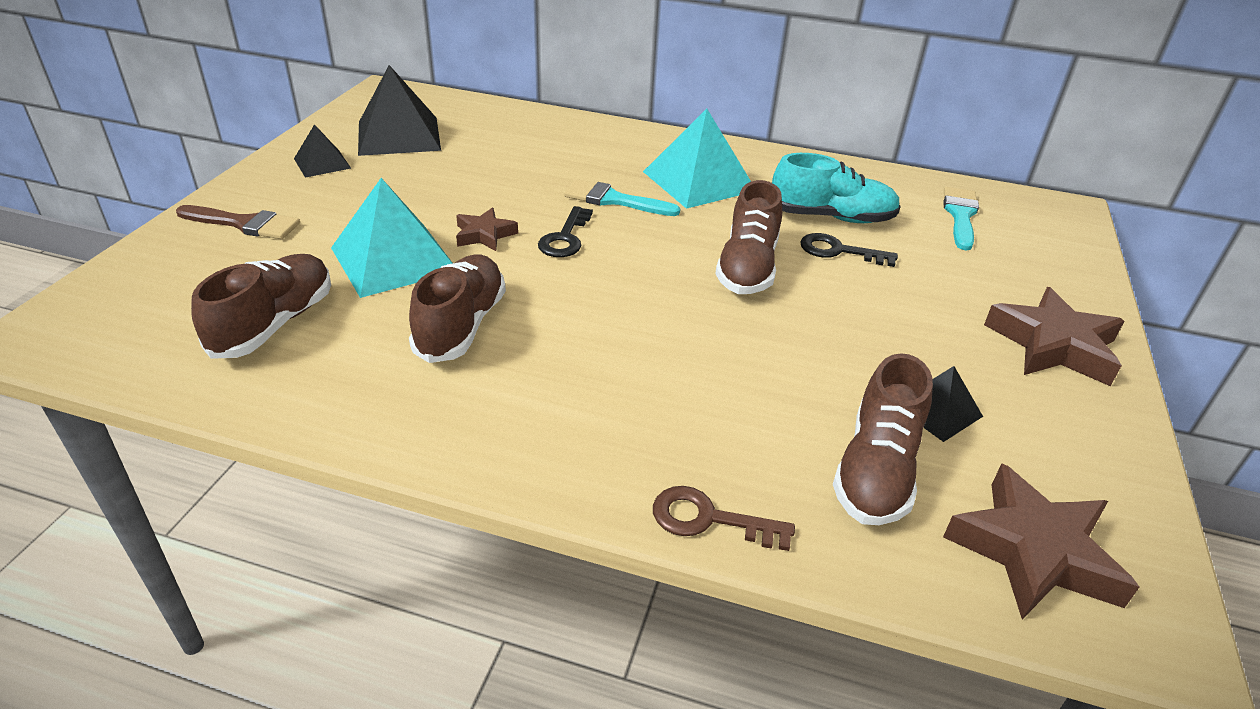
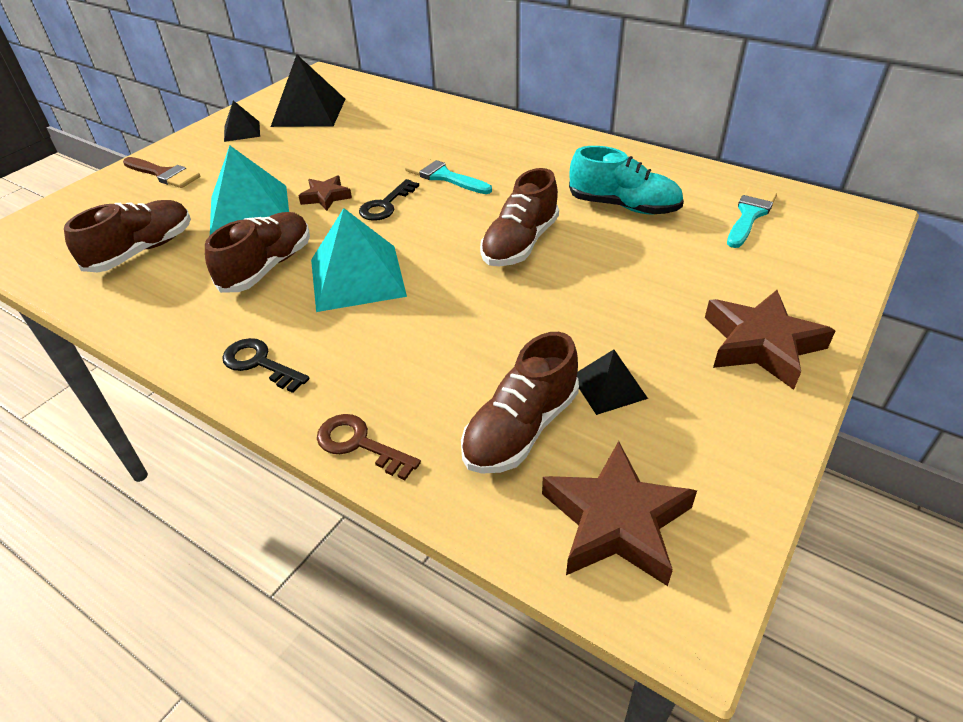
camera: 20 degrees right, 5 degrees up
turquoise pyramid [643,109,751,209] -> turquoise pyramid moved to [311,208,407,312]
black key [800,233,898,267] -> black key moved to [222,338,309,393]

